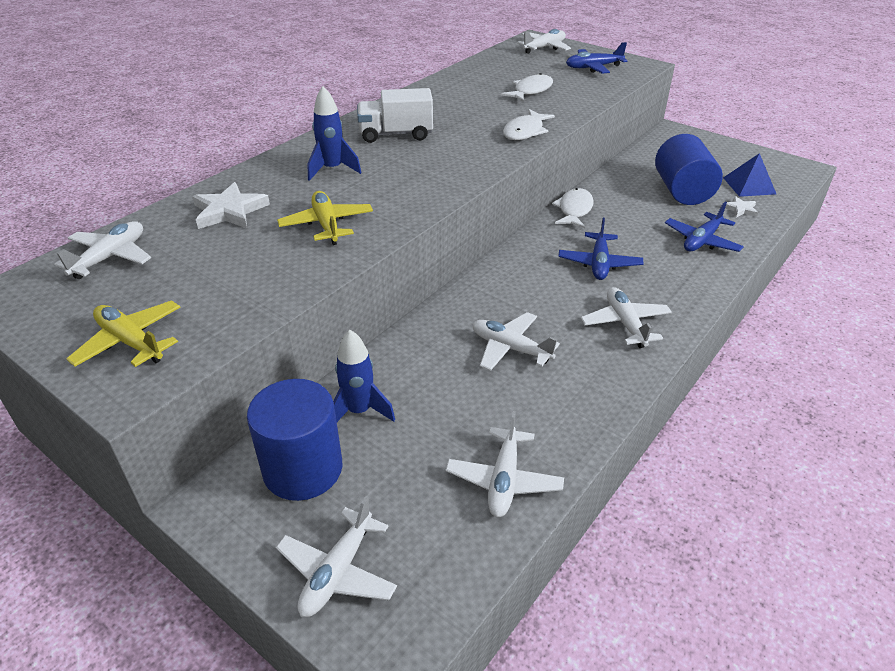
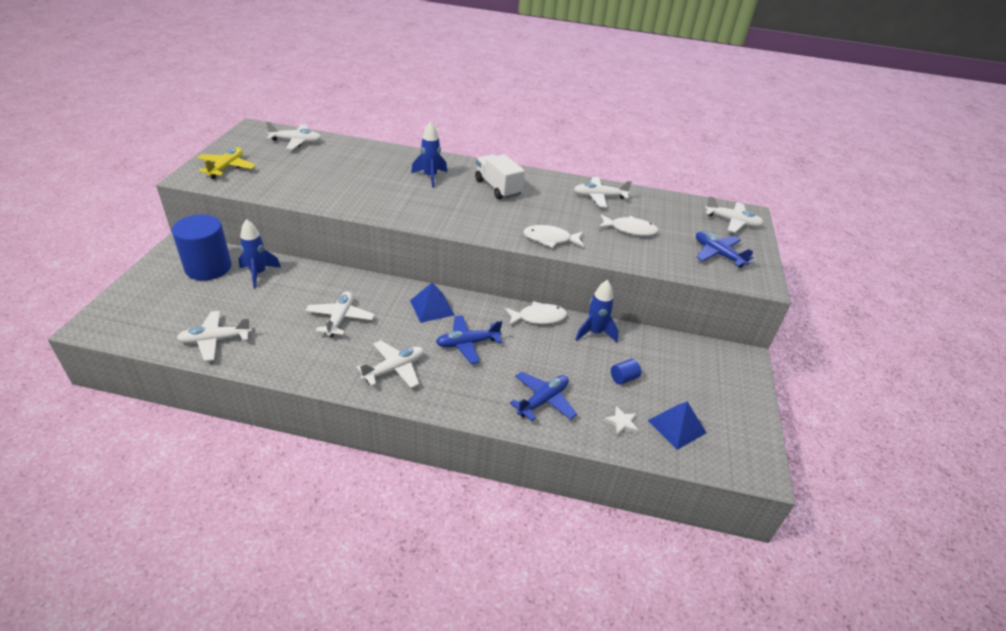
camera: 60 degrees right, 0 degrees up
white star [192,182,270,229] -> none
white plane [276,496,397,617] -> white plane moved to [574,177,632,208]
yellow plane [277,191,373,245] -> none
blue cylinder [655,134,723,205] -> blue cylinder [611,359,641,385], size x0.41
blue plane [665,202,744,252] -> blue plane turned 120 degrees clockwise [510,371,577,421]
none -> blue pyramid [410,282,455,323]
none -> blue rocket [575,280,618,343]

